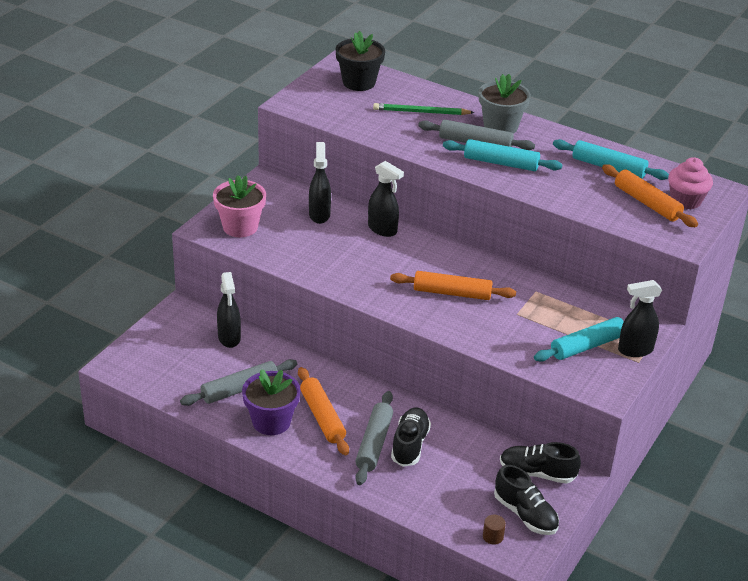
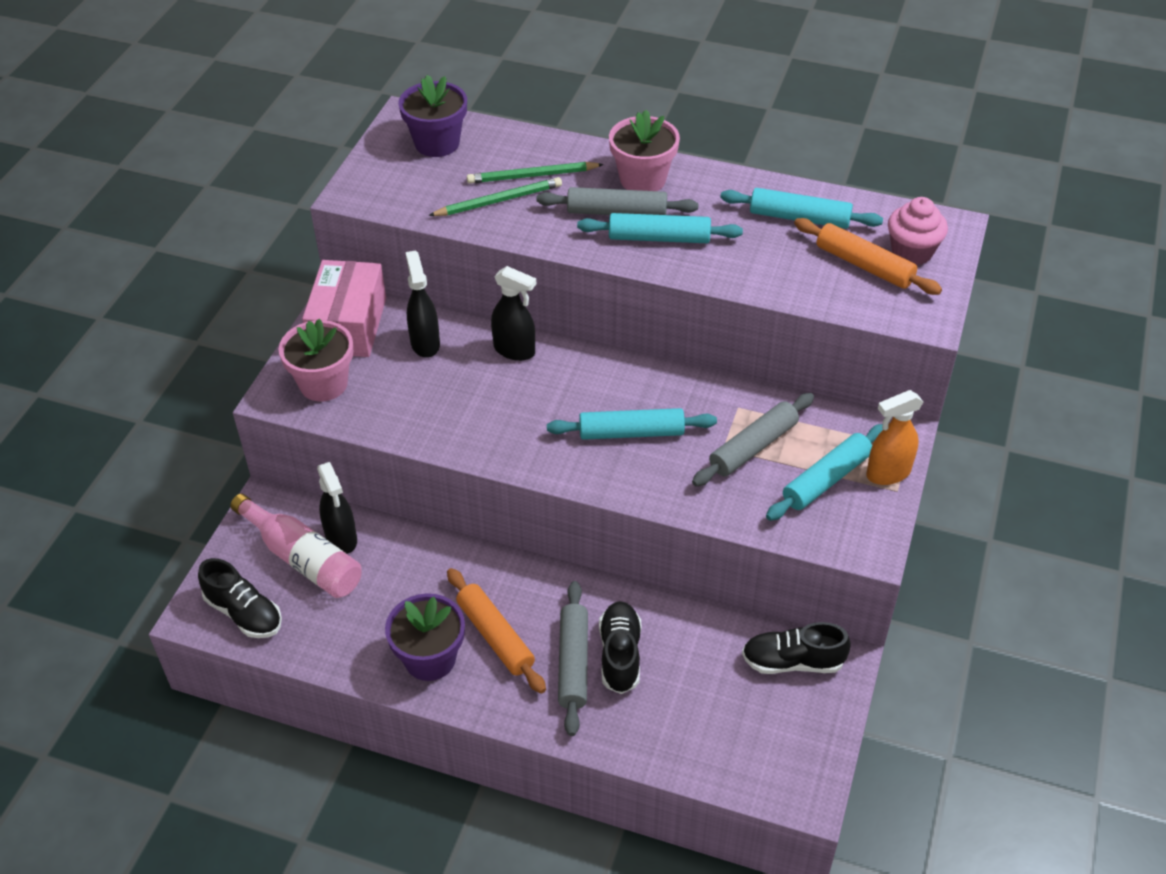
camera: 10 degrees left, 10 degrees up
grey rolling pin [180,359,297,406] -> grey rolling pin moved to [692,393,814,486]
black flower pot [336,31,385,91] -> purple flower pot [398,75,467,157]
orange rolling pin [390,271,516,300] -> turquoise rolling pin [547,408,717,440]
grey flower pot [479,74,531,134] -> pink flower pot [609,110,680,191]
brown cylinder [483,515,506,545] -> none
black shoe [494,465,559,535] -> black shoe moved to [198,558,282,638]
black spray bottle [618,280,662,357] -> orange spray bottle [866,390,923,485]
none -> pink bottle [230,494,362,598]
none -> pink box [302,260,386,357]
none -> green pencil [428,177,562,216]

